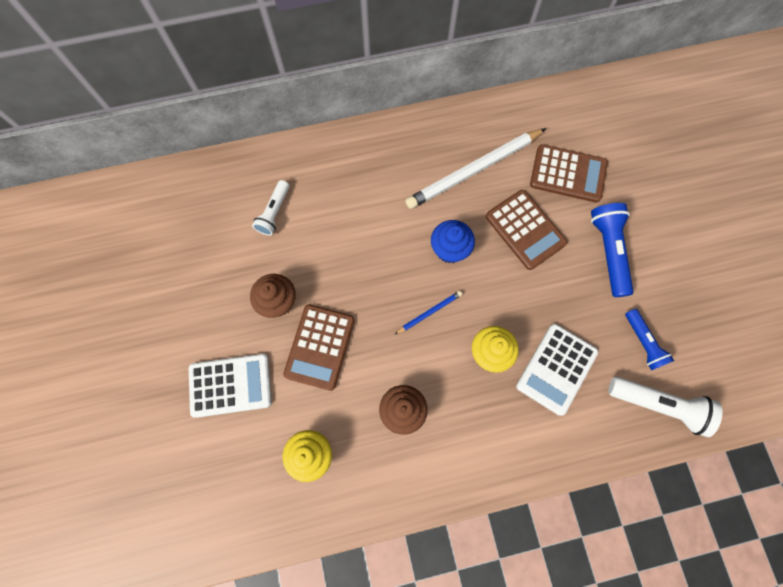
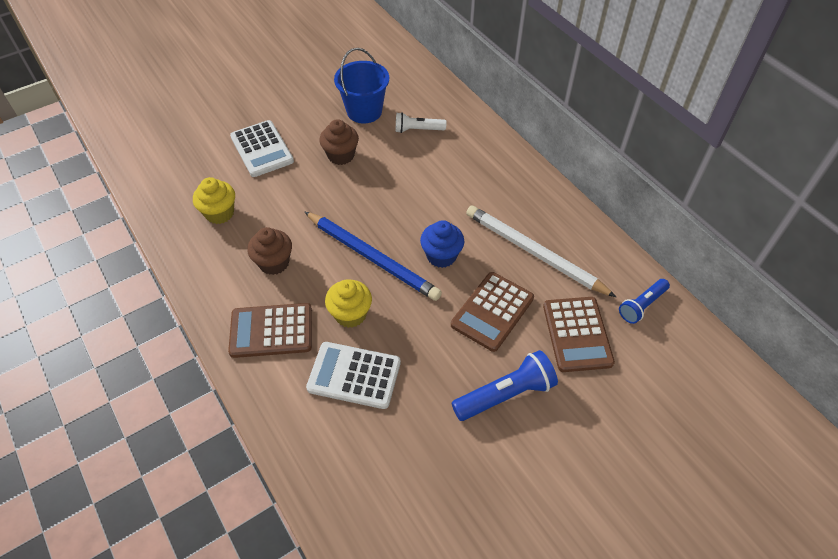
camera: 70 degrees right, 20 degrees down
brown calculator [283,304,355,391] -> brown calculator moved to [228,303,312,358]
blue pencil [395,291,462,334] -> blue pencil [304,211,442,301], size x2.23
white flashlight [608,377,723,437] -> none
blue flashlight [625,309,674,370] -> blue flashlight moved to [619,279,670,324]
none -> blue bucket [334,48,389,124]

